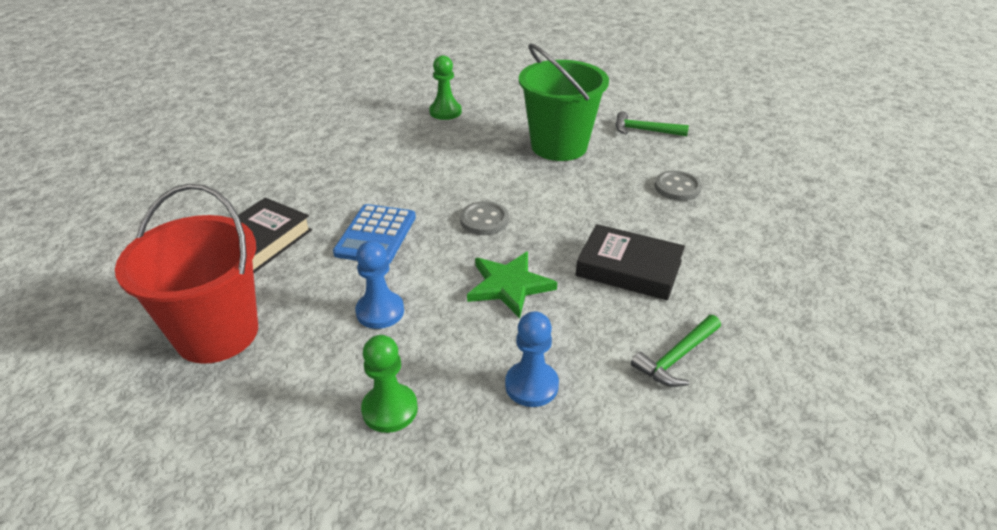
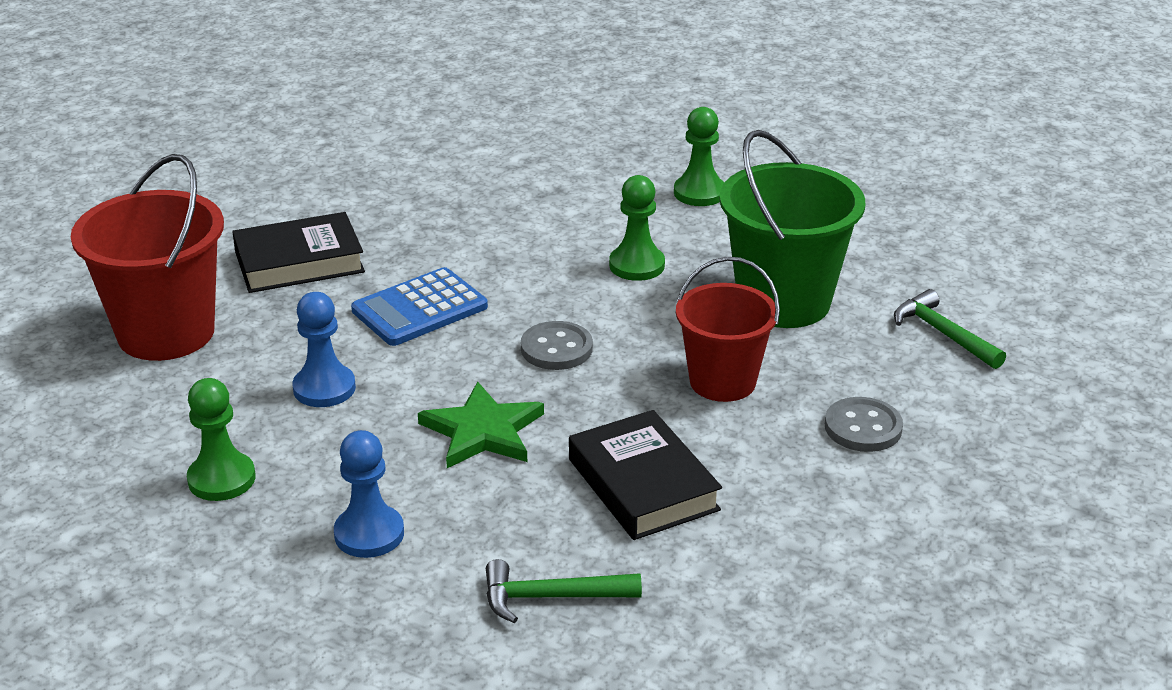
camera: 40 degrees right, 5 degrees down
none -> green pawn [609,175,665,281]
none -> red bucket [676,257,780,402]

